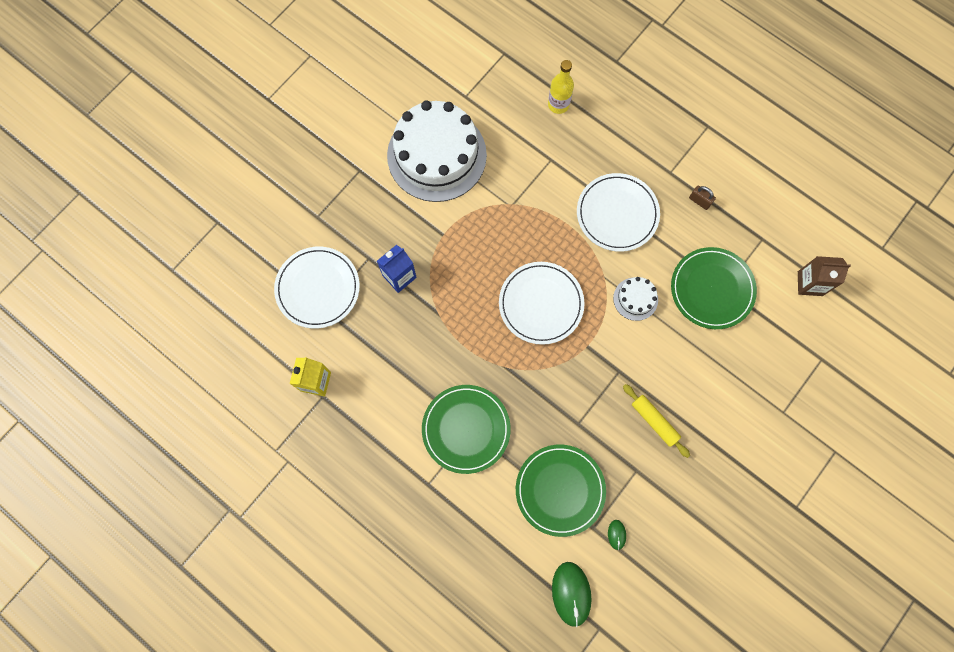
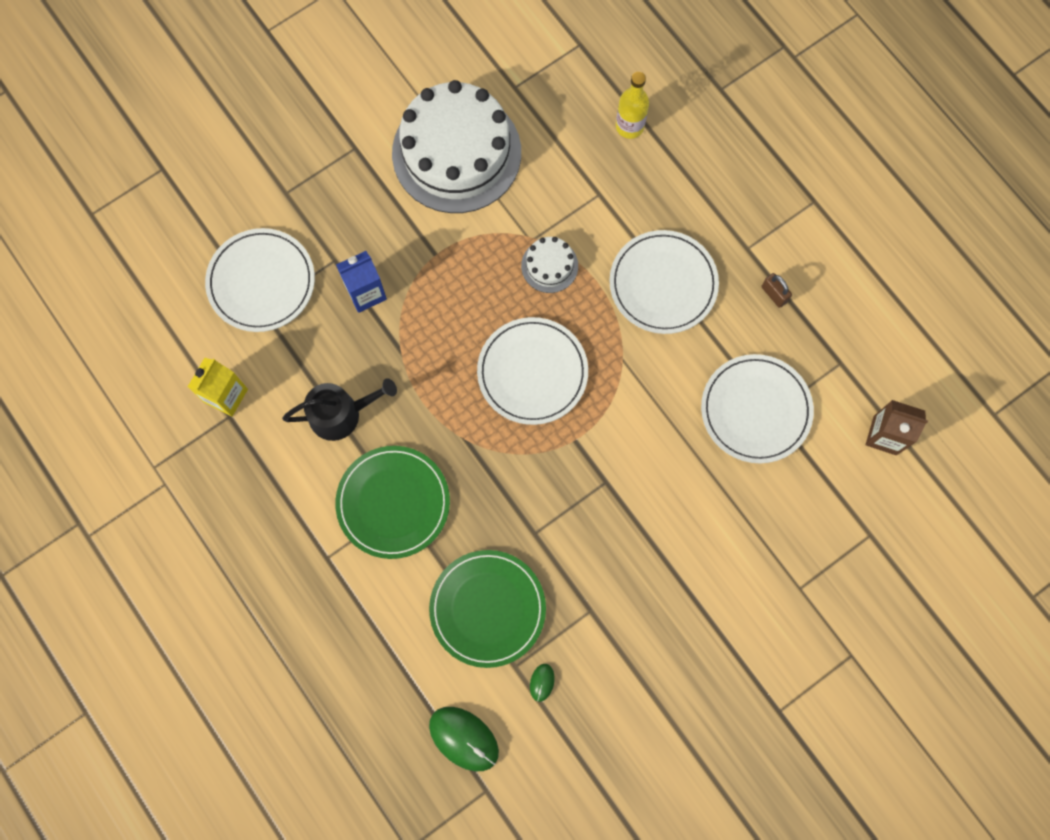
camera: 15 degrees right, 0 degrees up
green mouse [552,562,592,627] -> green mouse turned 60 degrees counterclockwise [429,707,499,771]
white cake [613,277,658,321] -> white cake moved to [521,237,578,293]
yellow rolling pin [623,384,690,458] -> none
green plate [671,247,757,329] -> white plate [701,354,814,464]
none -> black watering can [282,378,397,441]

